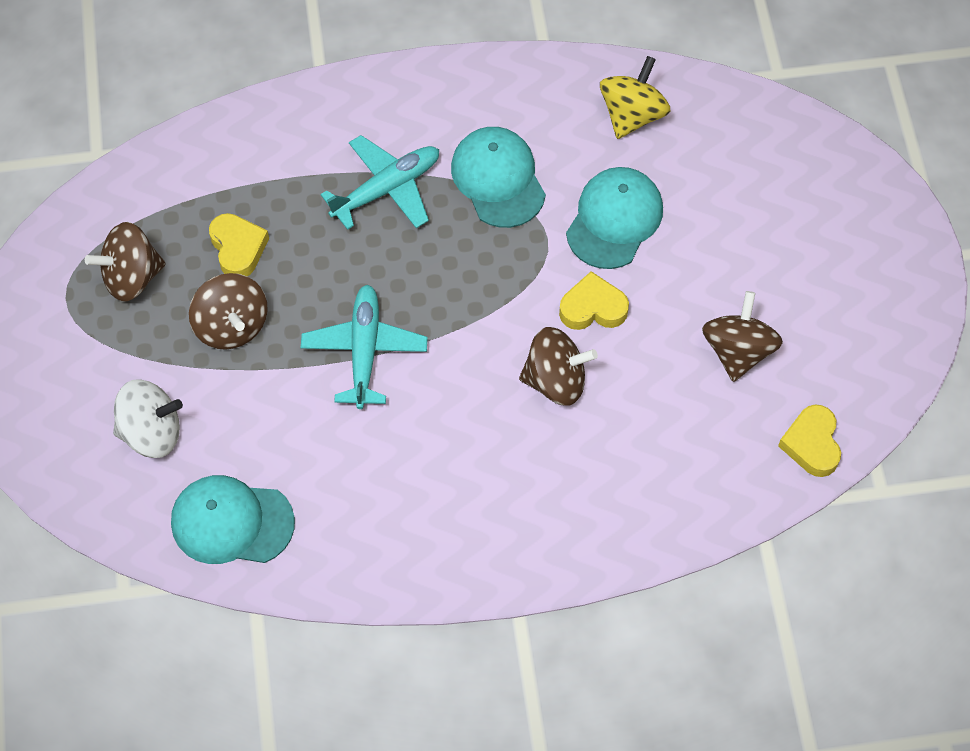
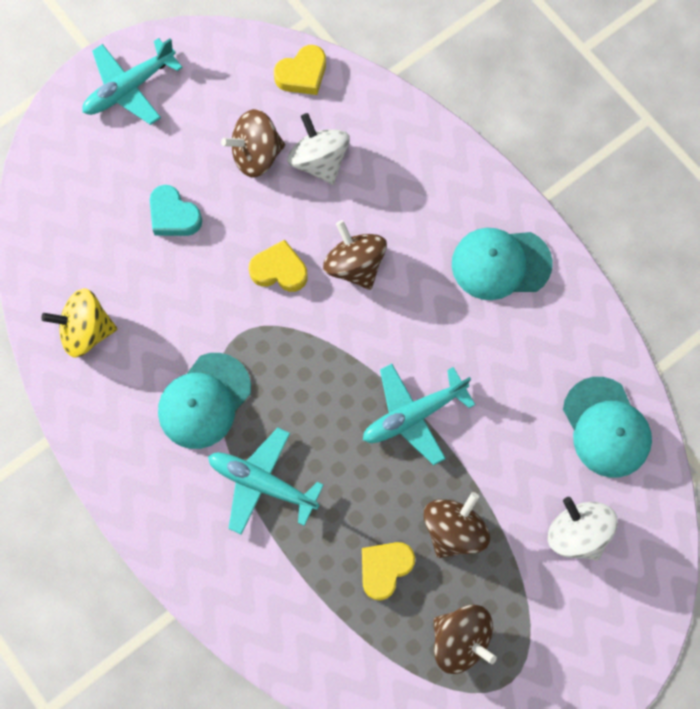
camera: 120 degrees left, 10 degrees up
yellow heart [559,271,629,330] -> yellow heart turned 135 degrees clockwise [249,240,308,292]
turquoise cap [566,167,663,269] -> turquoise cap moved to [452,228,553,300]
none -> turquoise plane [82,38,183,125]
none -> turquoise heart [150,185,202,236]
none -> white spinning top [287,113,350,185]

